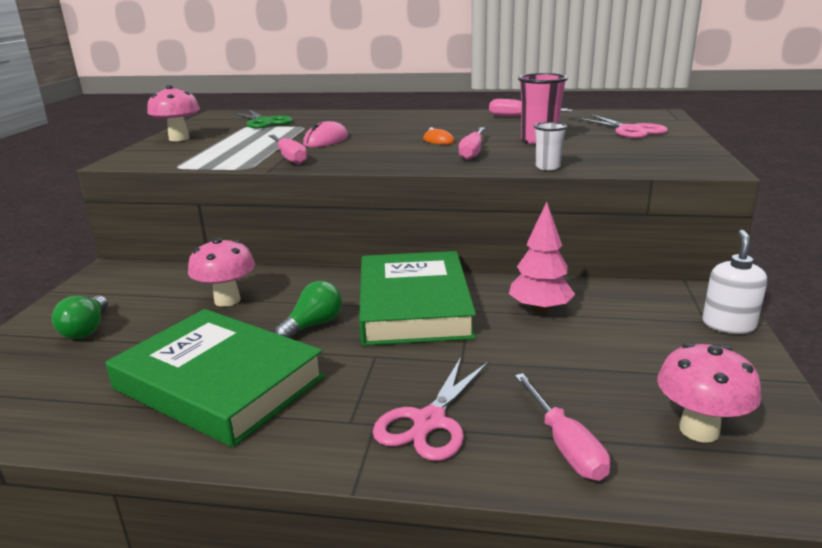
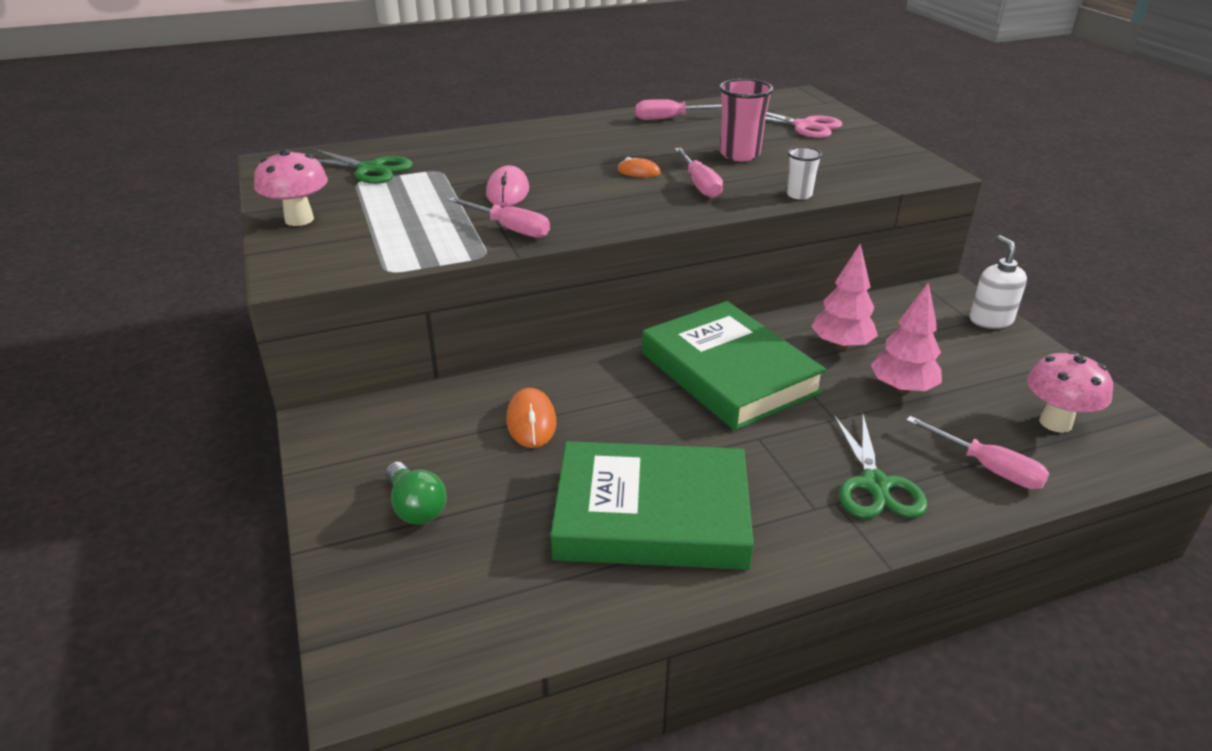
camera: 30 degrees left, 10 degrees up
pink mushroom [188,238,255,307] -> orange mouse [506,388,556,448]
green light bulb [274,281,342,338] -> none
pink scissors [373,357,489,461] -> green scissors [834,413,928,518]
none -> pink tree [871,282,942,394]

